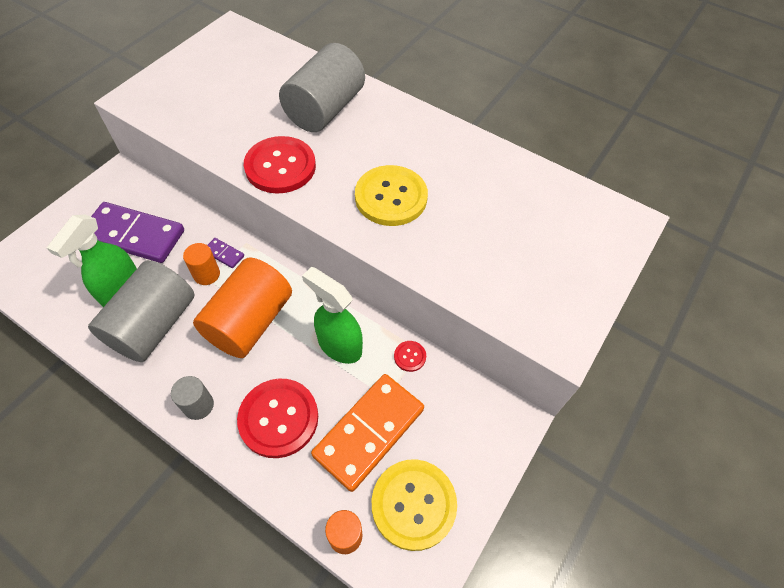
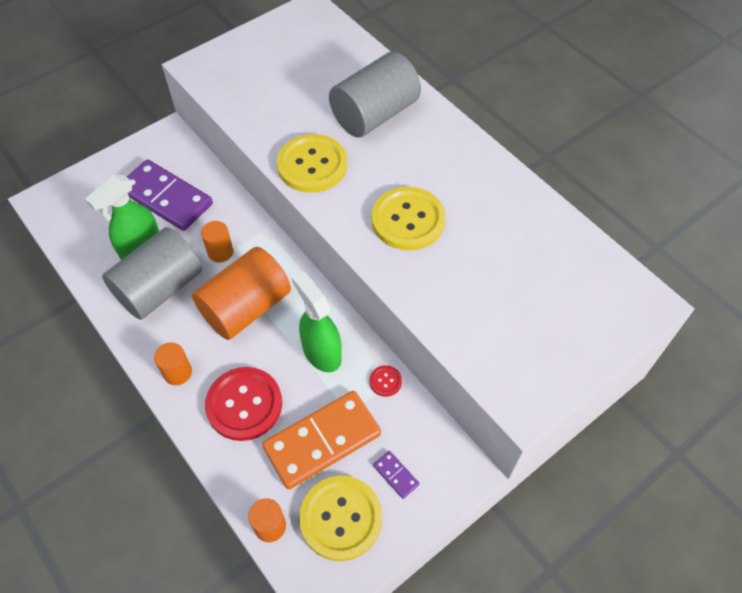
camera: 20 degrees right, 0 degrees up
grey cylinder [171,376,214,420] -> orange cylinder [154,343,192,385]
purple domino [208,238,244,268] -> purple domino moved to [373,451,419,499]
red button [244,136,316,194] -> yellow button [277,134,347,193]

